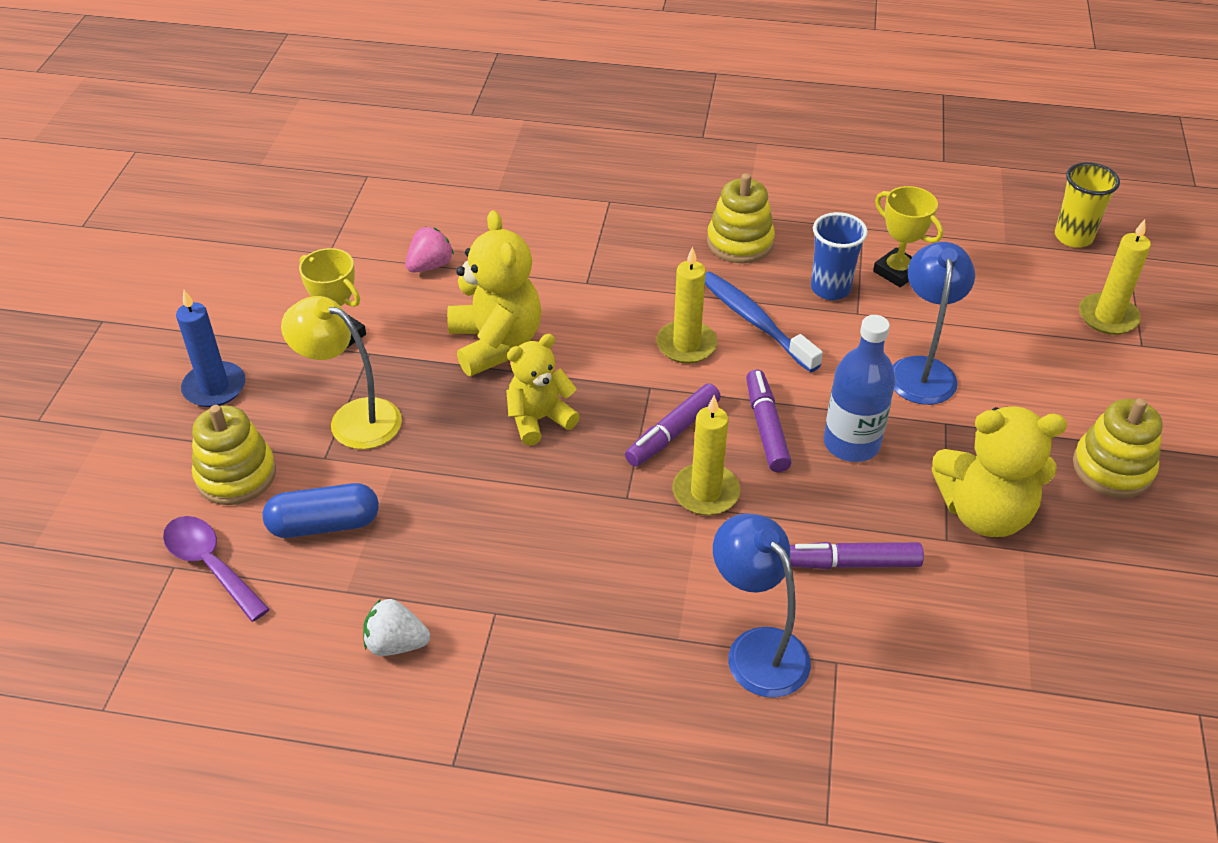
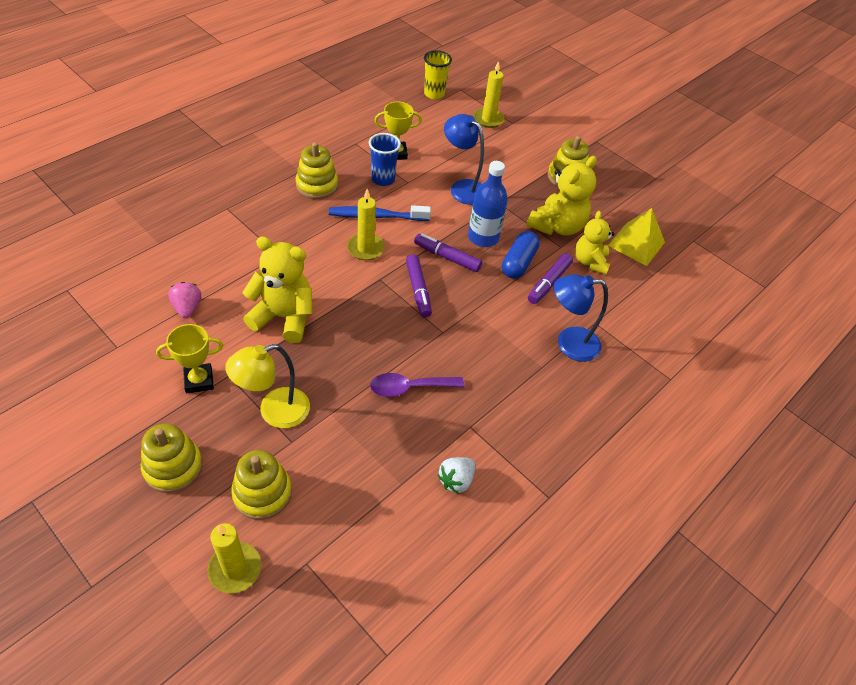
camera: 60 degrees left, 5 degrees up
purple spoon [163,516,270,622] -> purple spoon moved to [370,373,464,397]
blue candle [176,290,245,407] -> yellow stacking toy [141,424,203,493]
blue capsule [263,483,379,538] -> blue capsule moved to [502,231,540,279]
yellow teddy bear [506,334,580,446] -> yellow teddy bear moved to [575,211,614,275]
yellow candle [672,395,740,515] -> yellow candle moved to [207,523,262,593]
none -> yellow pyramid [608,208,665,266]

